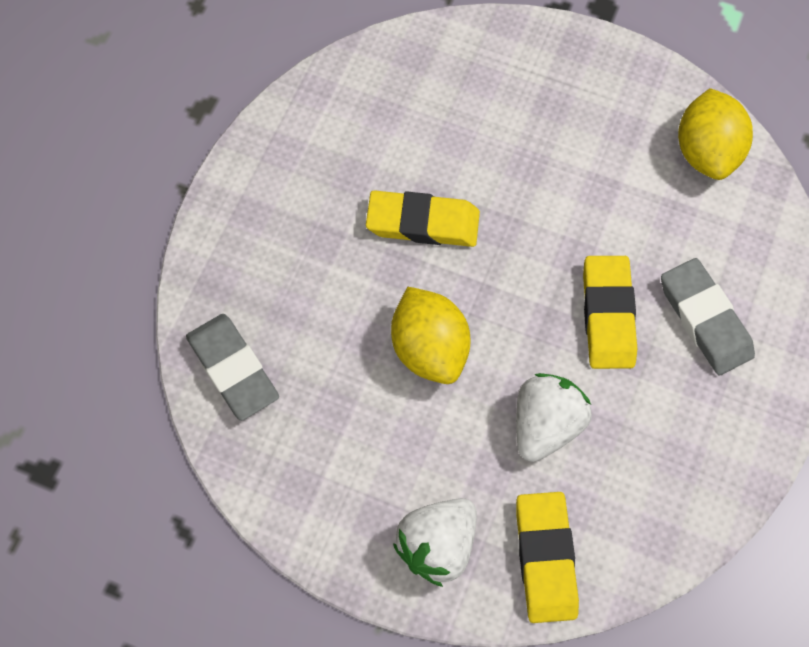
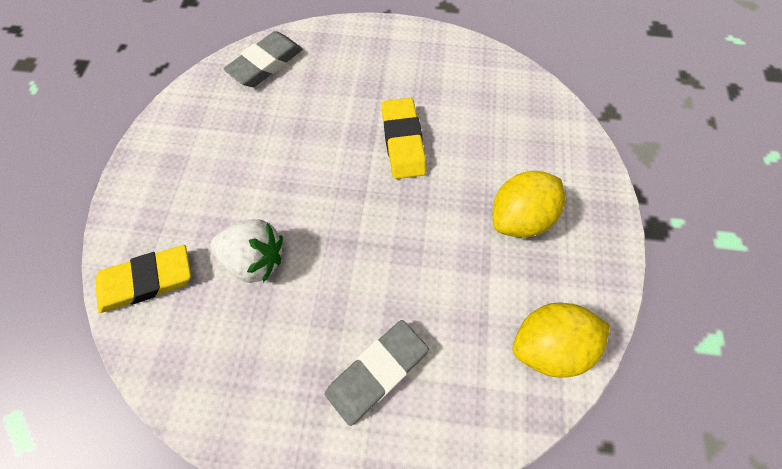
camera: 75 degrees right, 0 degrees up
yellow lemon [391,287,471,384] -> yellow lemon moved to [493,171,565,238]
white strawberry [393,498,477,587] -> none
yellow eraser [583,256,637,369] -> none

